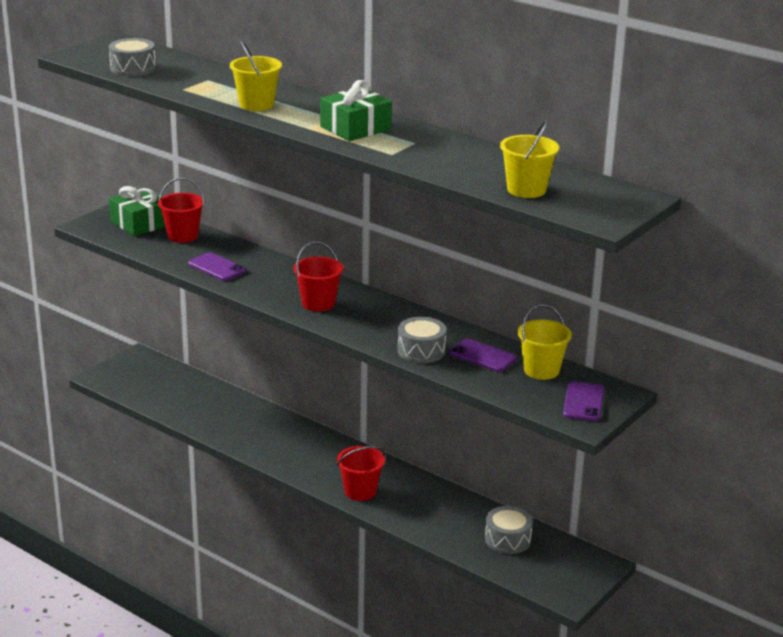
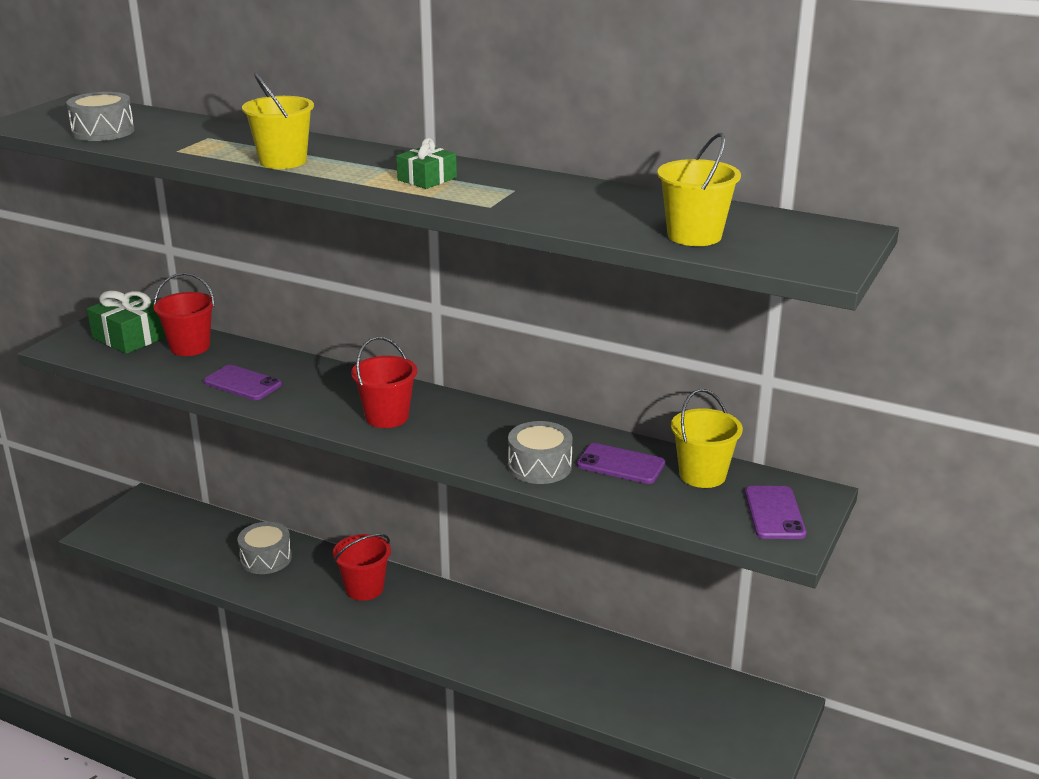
camera: 10 degrees left, 0 degrees up
green gift [320,80,392,141] -> green gift [396,138,457,189], size x0.61
red bucket [337,446,385,501] -> red bucket moved to [333,534,391,601]
grey drum [485,506,533,554] -> grey drum moved to [237,522,292,574]

